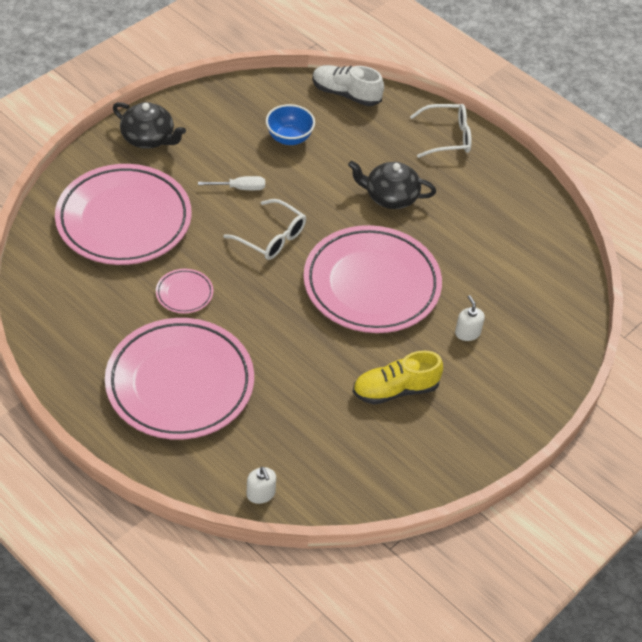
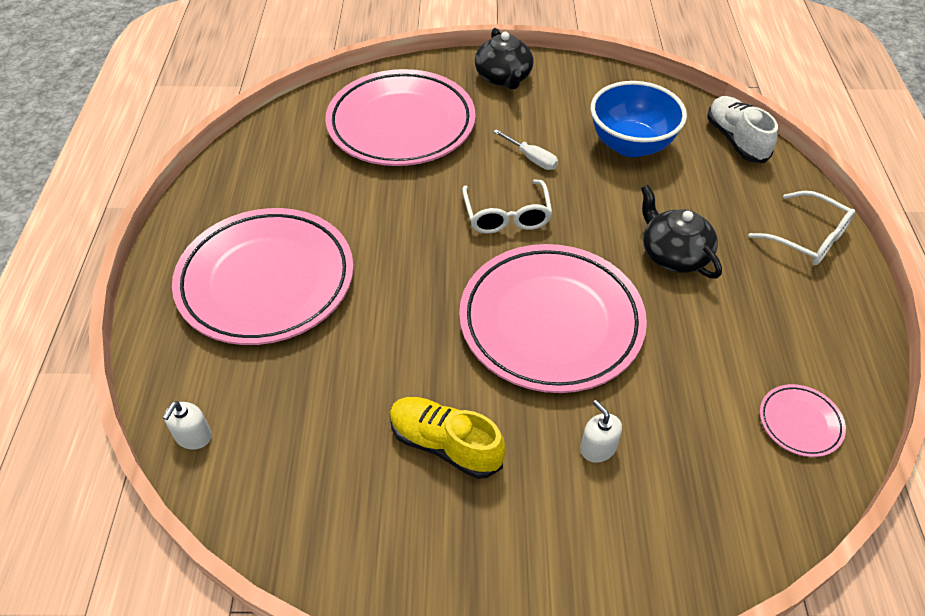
camera: 50 degrees right, 0 degrees up
pink plate [156,269,213,313] -> pink plate moved to [760,384,846,457]
blue bowl [266,104,315,145] -> blue bowl [591,81,687,158], size x1.56
white soap dispenser [455,295,485,341] -> white soap dispenser turned 60 degrees counterclockwise [580,400,622,463]

